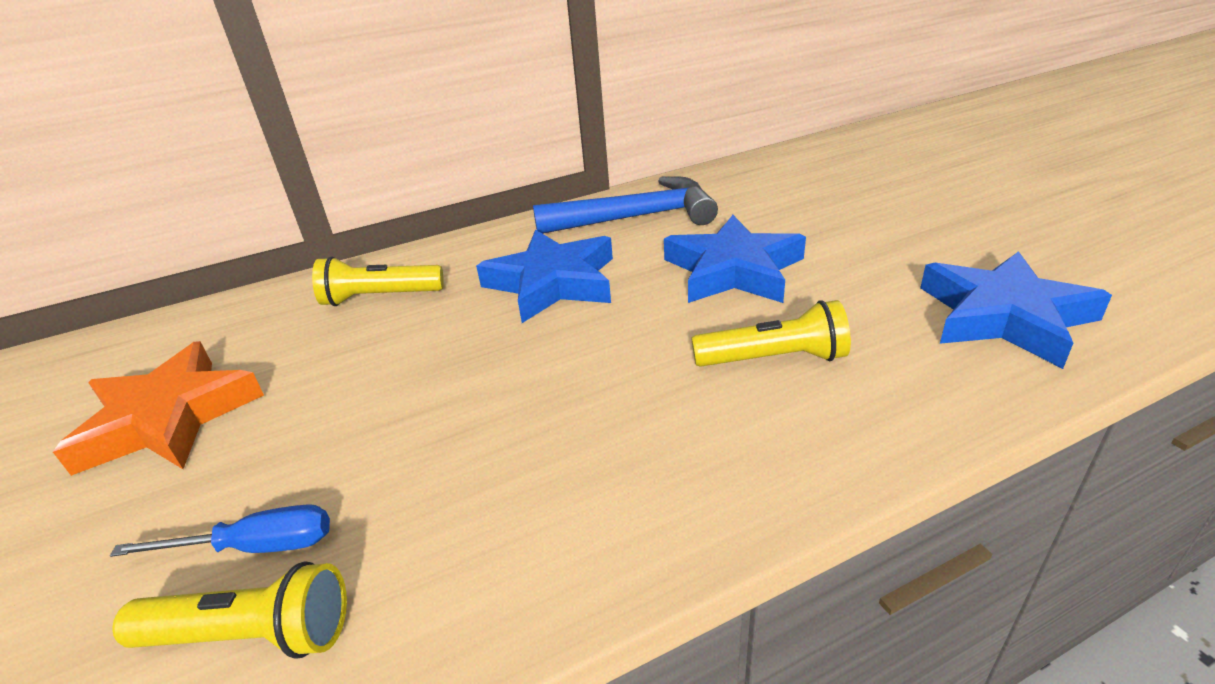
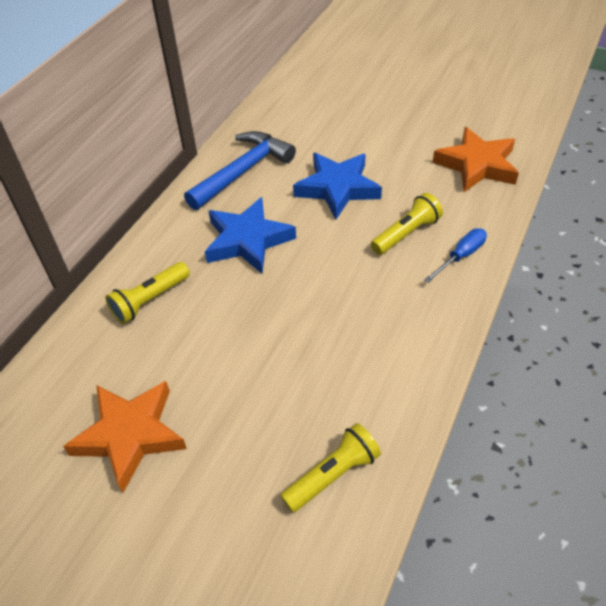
camera: 40 degrees left, 15 degrees up
blue screwdriver [110,504,330,557] -> blue screwdriver moved to [424,228,487,283]
blue star [920,251,1112,369] -> orange star [432,127,519,192]

